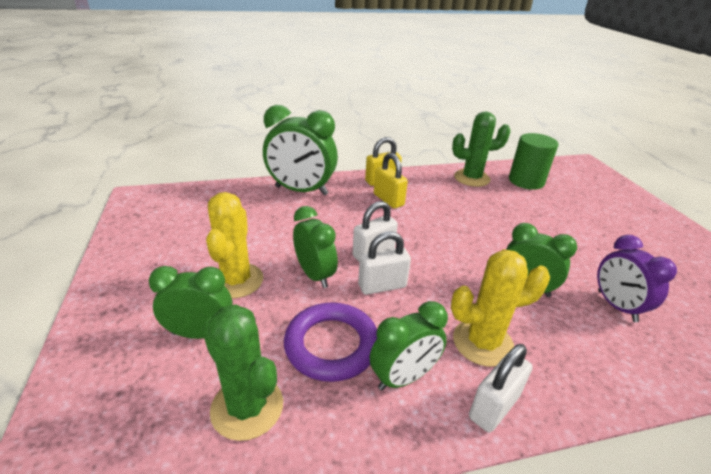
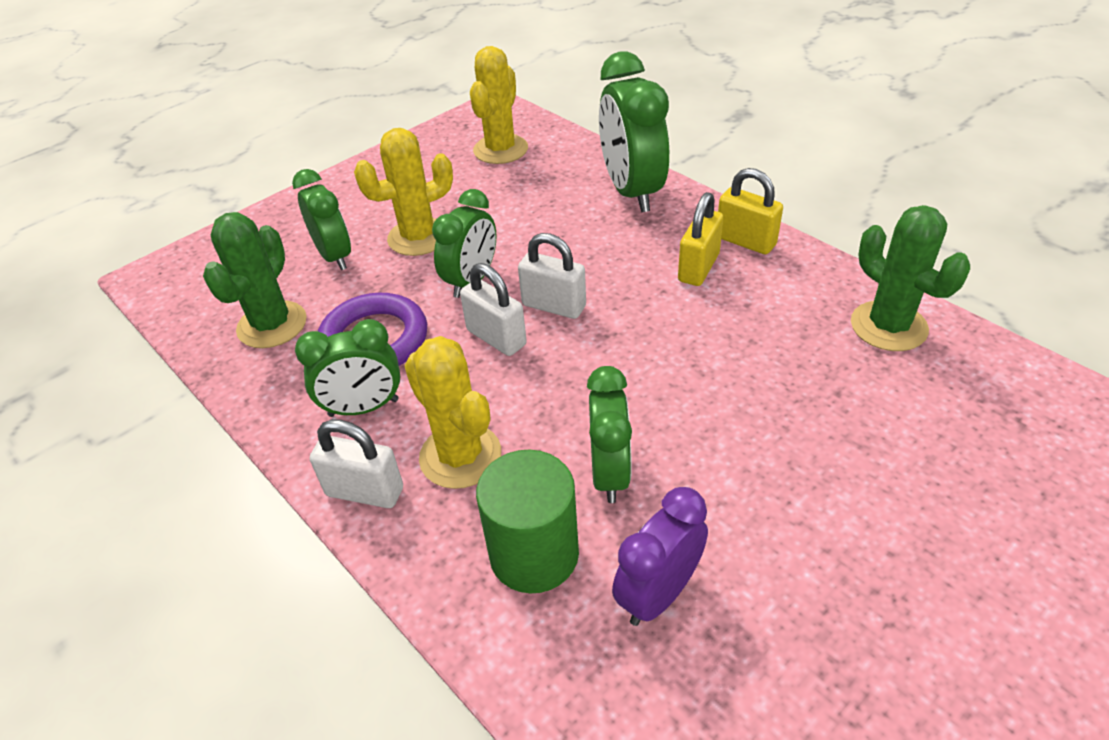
camera: 65 degrees right, 10 degrees up
green clock [370,301,448,390] -> green clock turned 45 degrees counterclockwise [295,319,400,417]
green cylinder [509,133,559,190] -> green cylinder moved to [476,450,579,593]
none -> yellow cactus [470,46,528,164]

